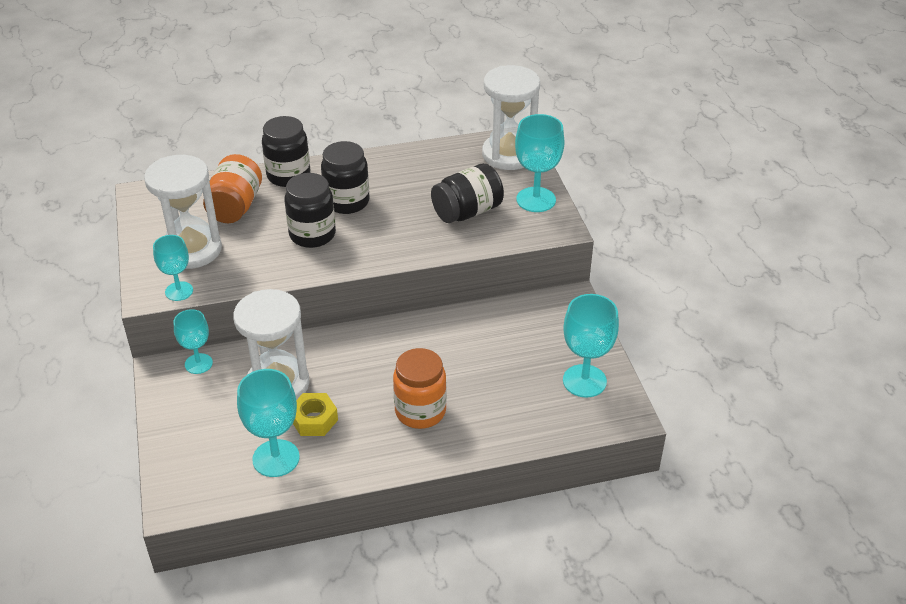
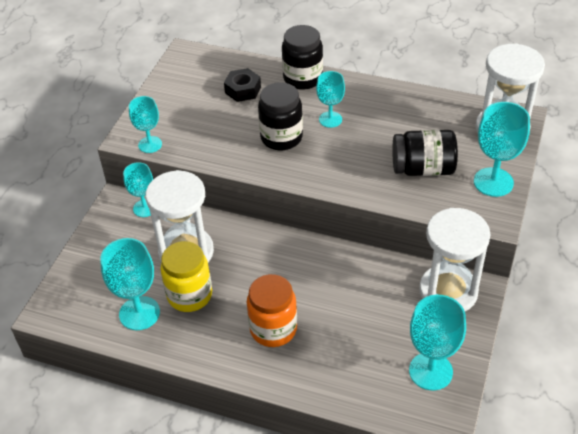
camera: 35 degrees right, 5 degrees up
white hourglass [144,155,222,269] -> white hourglass moved to [419,208,491,311]
orange jar [203,154,262,223] -> black nut [224,68,261,102]
yellow nut [293,393,338,436] -> yellow jar [160,241,212,312]
black jar [321,141,369,214] -> turquoise goblet [316,71,345,128]

